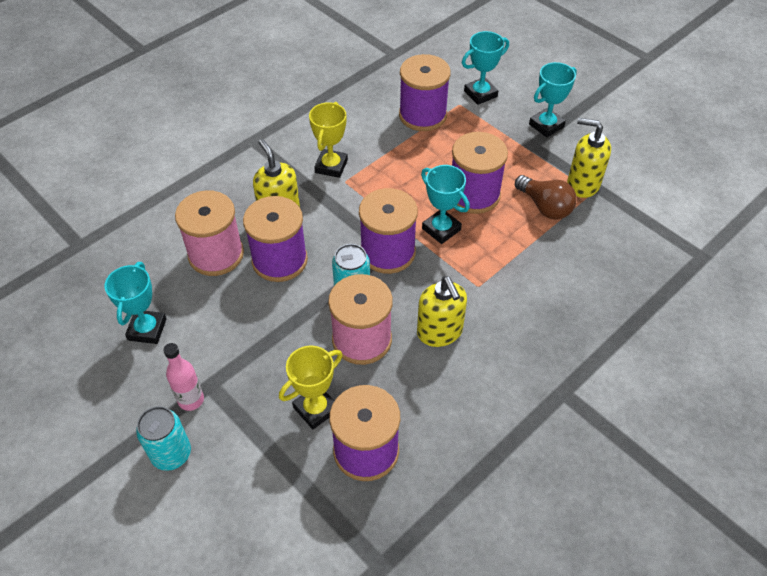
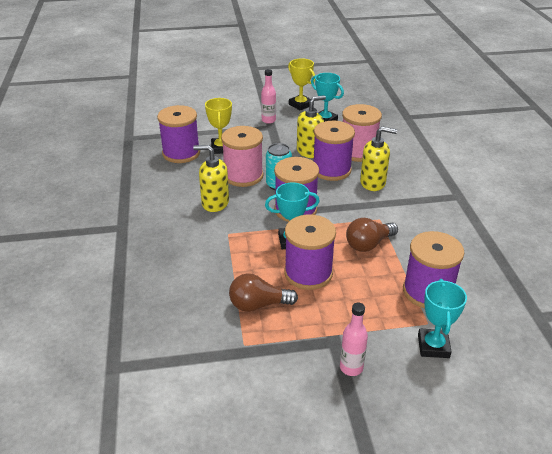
camera: 125 degrees right, 15 degrees down
turquoise can [136,406,191,471] -> none
yellow trophy [309,102,348,178] -> yellow trophy moved to [288,58,315,111]
turquoise trophy [529,62,577,138] -> pink bottle [340,302,368,376]
yellow soap dispenser [567,118,611,198] -> yellow soap dispenser moved to [297,95,326,158]
none -> brown light bulb [346,218,398,252]

